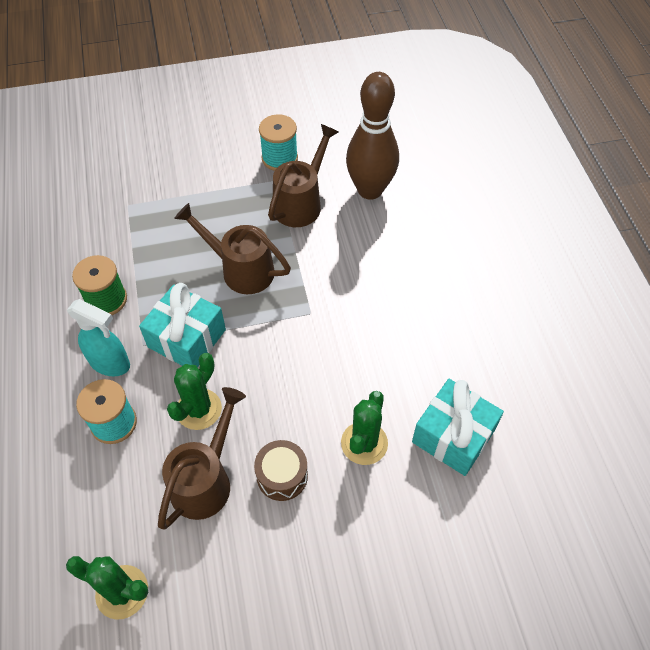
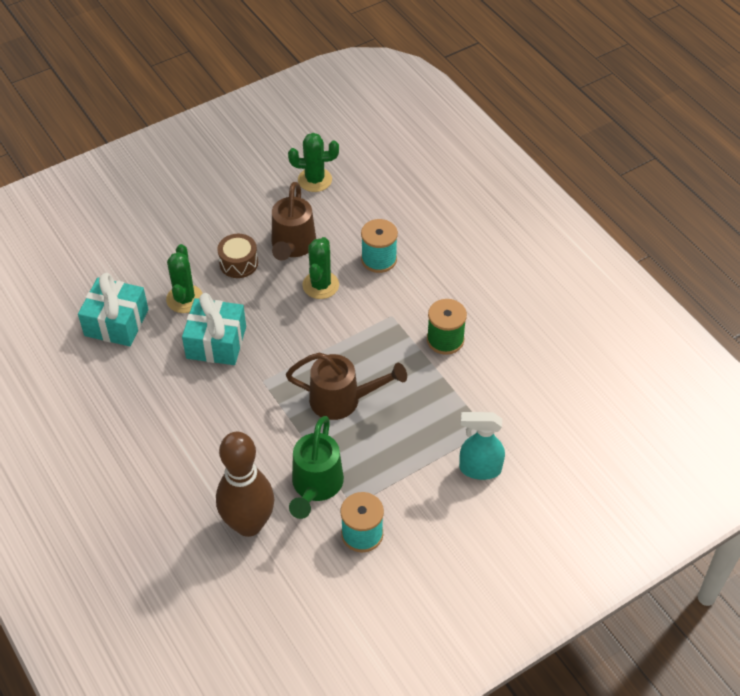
camera: 160 degrees right, 5 degrees down
turquoise spray bottle [67,299,130,376] -> turquoise spray bottle moved to [459,412,505,480]
turquoise gift [139,283,226,367] -> turquoise gift moved to [182,293,246,365]
brown watering can [268,124,338,227] -> green watering can [289,416,344,519]

